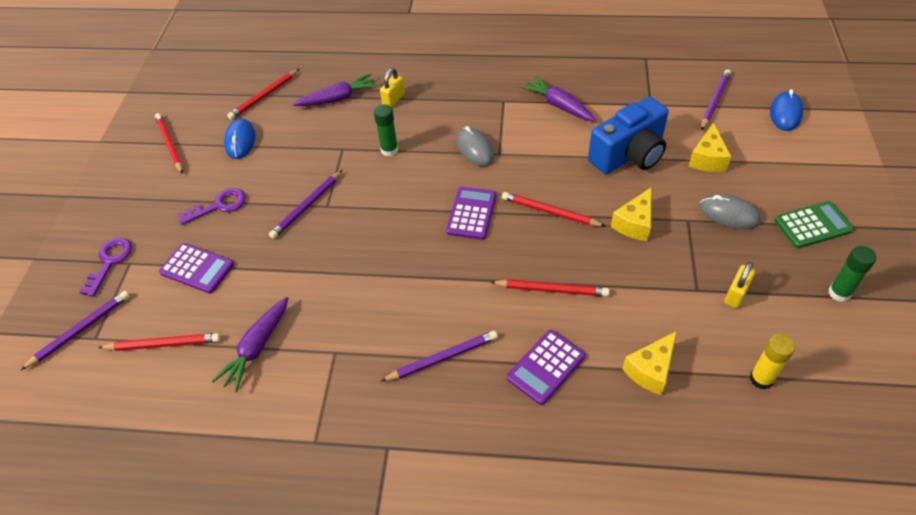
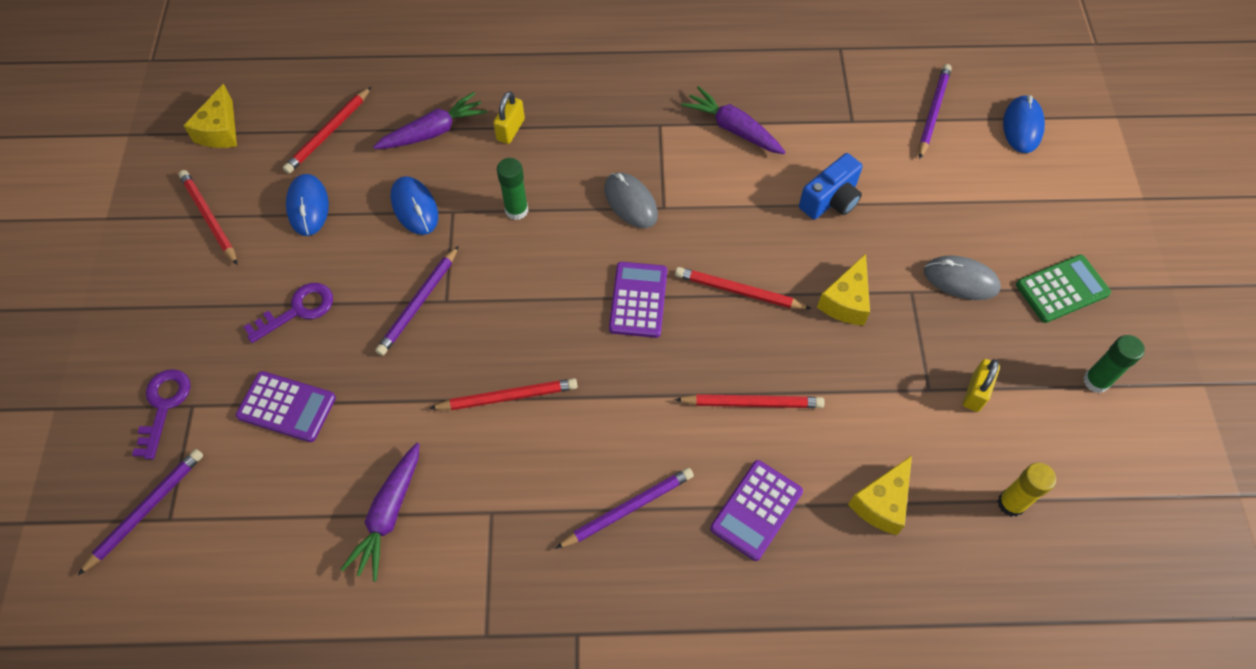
camera: 10 degrees left, 10 degrees up
red pencil [98,333,221,351] -> red pencil moved to [429,378,578,410]
blue camera [588,97,669,174] -> blue camera [799,153,863,219], size x0.63
yellow cheese [689,123,732,172] -> yellow cheese moved to [183,84,237,148]
none -> blue mouse [391,176,438,235]

